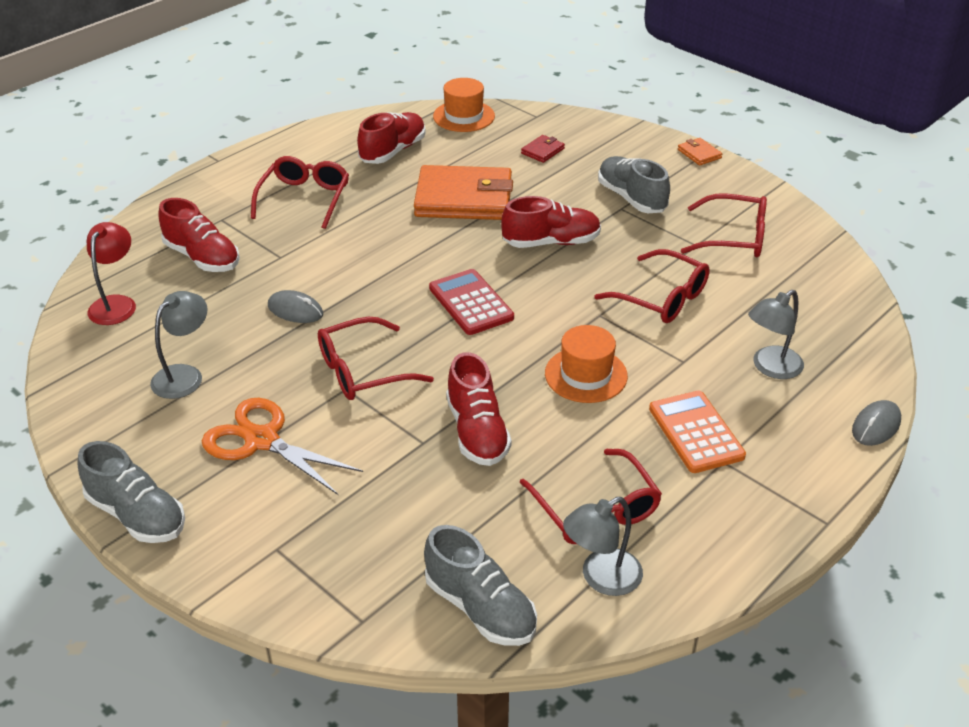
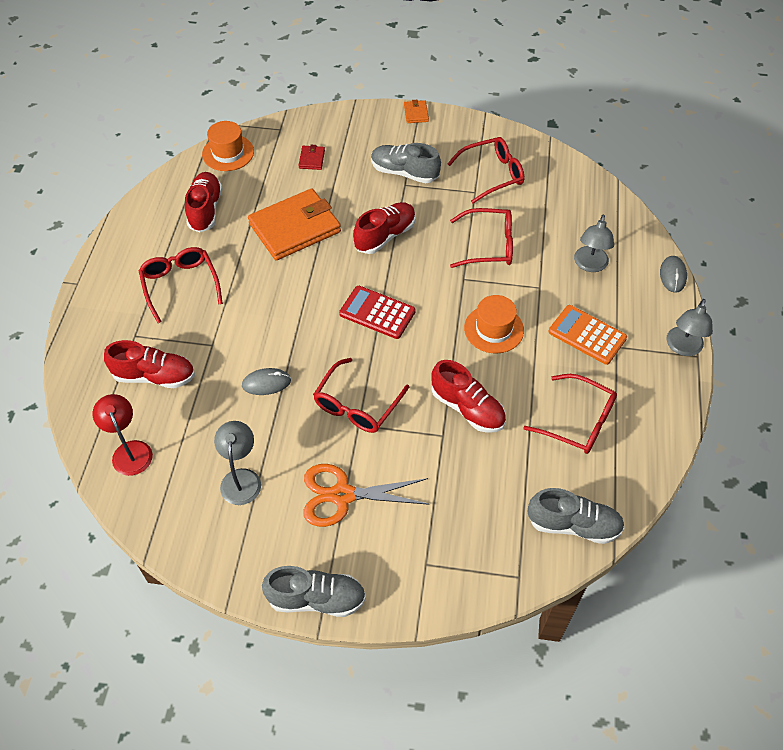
camera: 35 degrees left, 15 degrees up
grey lamp [563,497,643,596] -> grey lamp moved to [666,299,713,356]
orange wallet [678,138,722,166] -> orange wallet turned 60 degrees clockwise [404,100,429,123]

